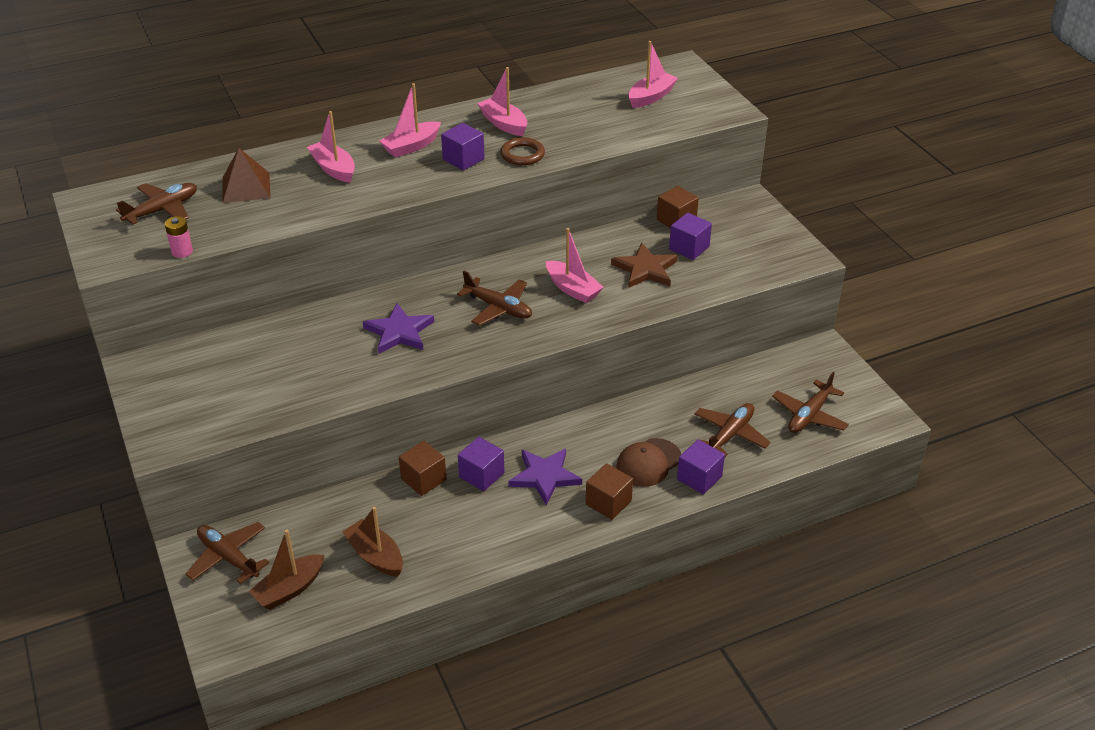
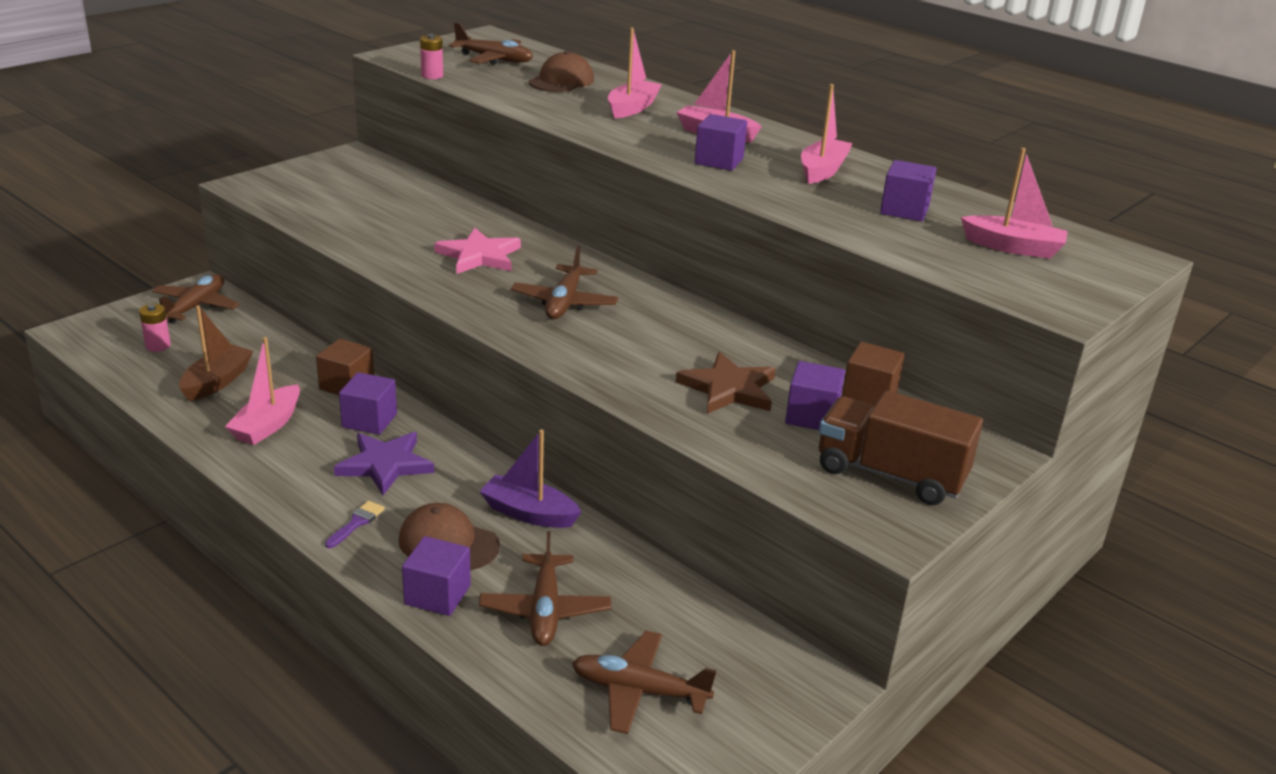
camera: 65 degrees right, 10 degrees down
brown pyramid [223,148,271,203] -> brown cap [529,51,594,92]
brown boat [249,530,324,610] -> pink battery [139,304,171,352]
purple star [363,303,434,354] -> pink star [434,228,521,274]
brown ring [500,137,545,165] -> none
pink boat [546,228,604,303] -> pink boat moved to [225,337,300,445]
brown cube [586,463,633,520] -> purple brush [325,501,385,548]
brown plane [694,403,770,457] -> brown plane turned 75 degrees clockwise [479,531,611,646]
none -> purple boat [479,429,581,528]
none -> brown truck [819,390,983,505]
none -> purple cube [880,160,936,222]

